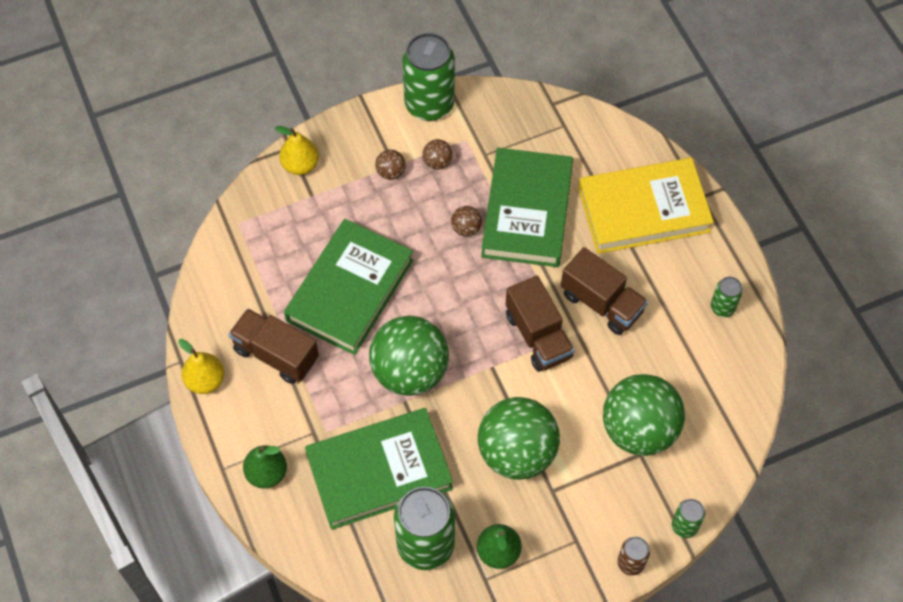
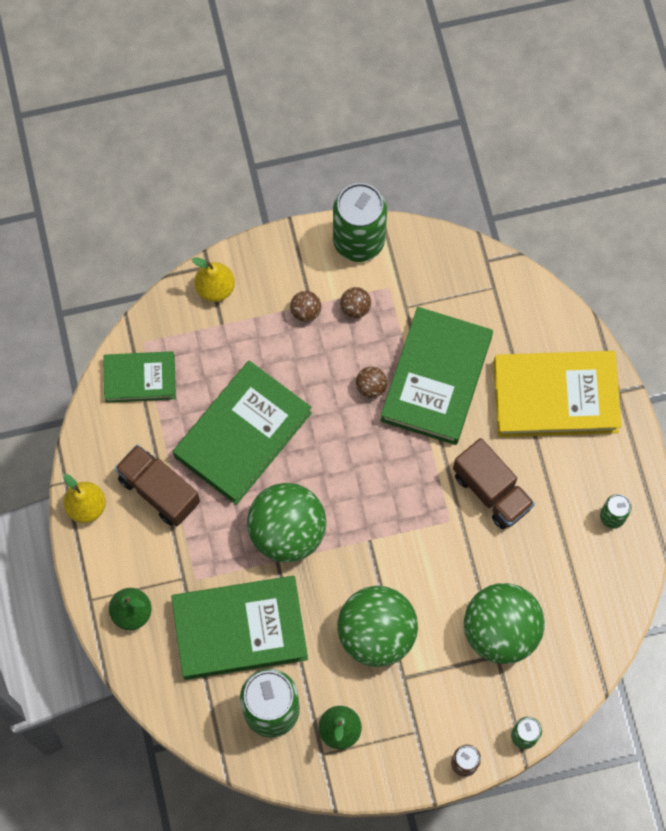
camera: 10 degrees right, 10 degrees up
brown truck [506,276,574,372] -> none
none -> green book [103,351,176,403]

